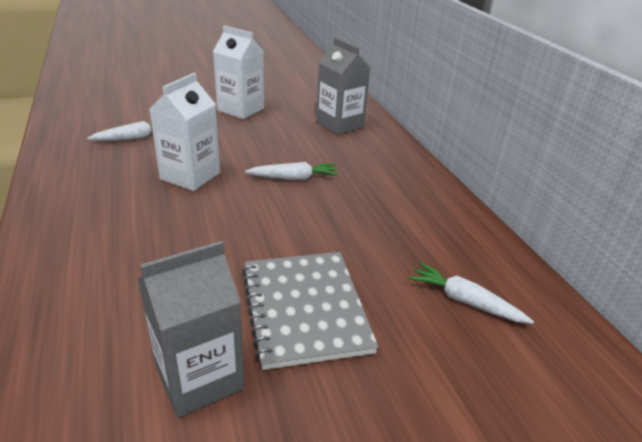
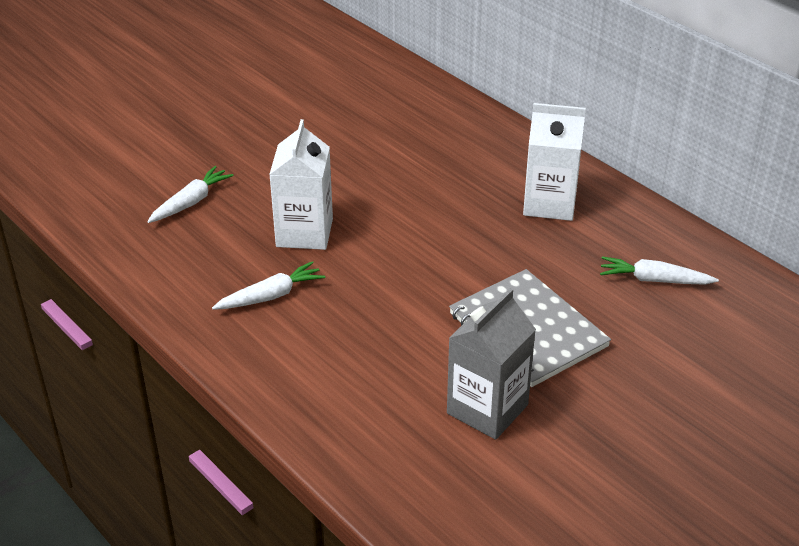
camera: 20 degrees left, 5 degrees up
white carton [213,25,264,119] -> white carton moved to [523,103,586,221]
white carrot [245,162,339,180] -> white carrot moved to [212,261,325,310]
grey carton [316,38,370,135] -> none

